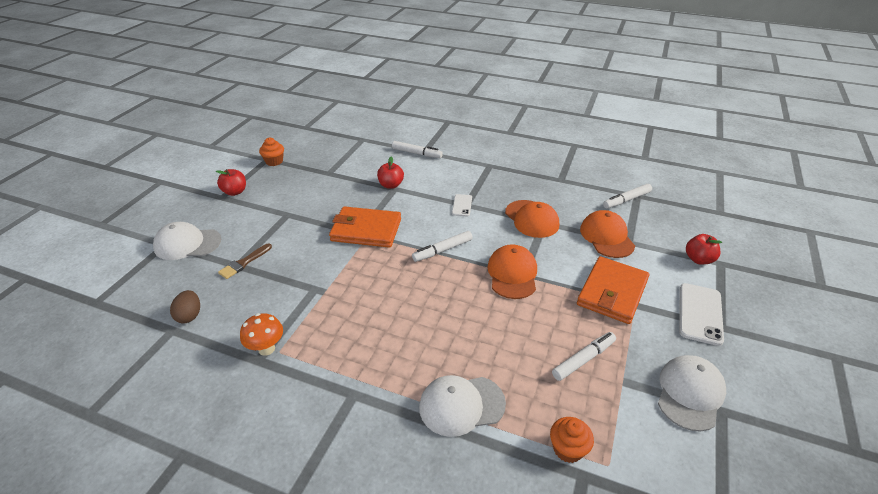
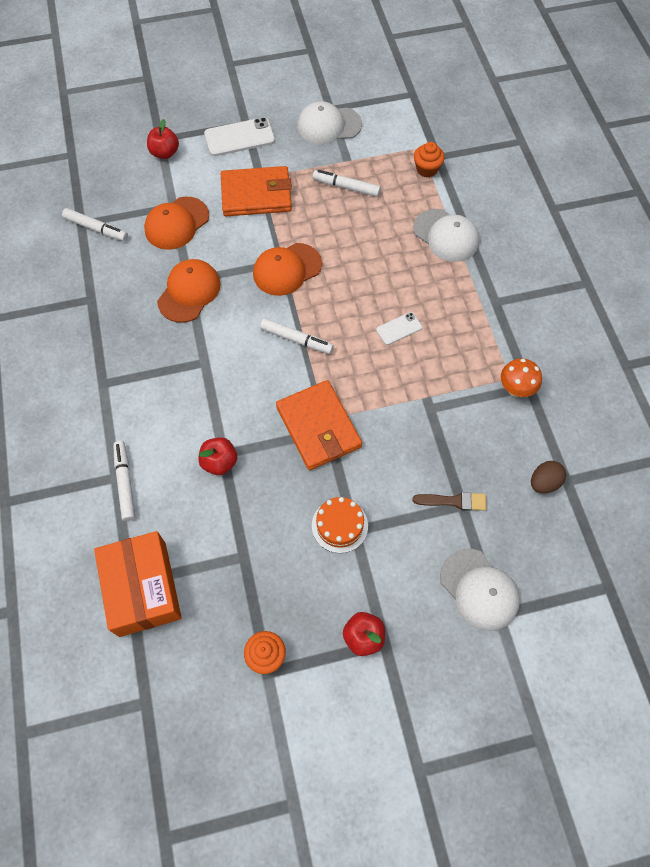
camera: 125 degrees left, 25 degrees up
white phone [452,194,472,216] -> white phone moved to [376,312,422,345]
none -> orange box [94,531,182,637]
none -> orange cake [312,497,368,553]

